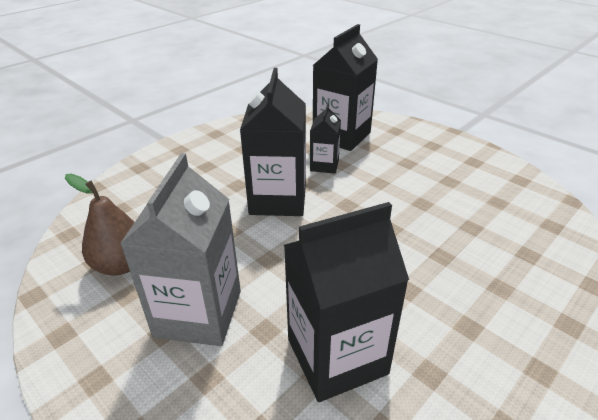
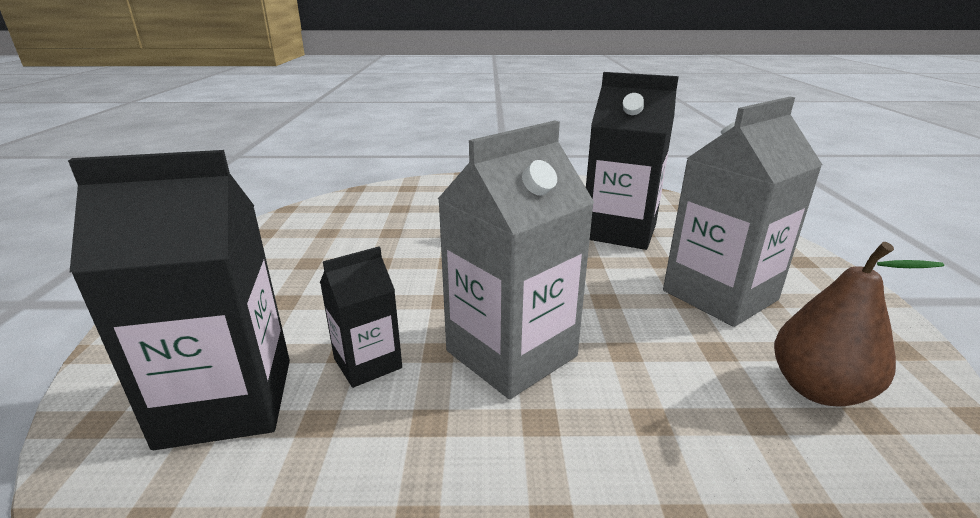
camera: 135 degrees left, 10 degrees down
black carton [240,68,306,216] -> grey carton [438,121,595,399]

